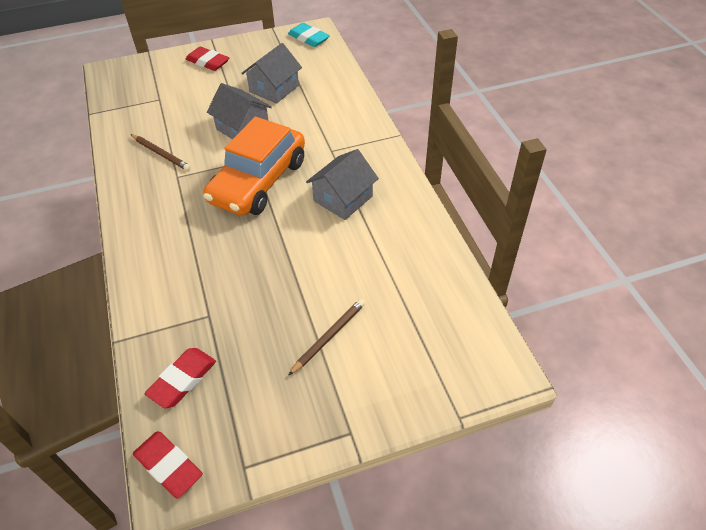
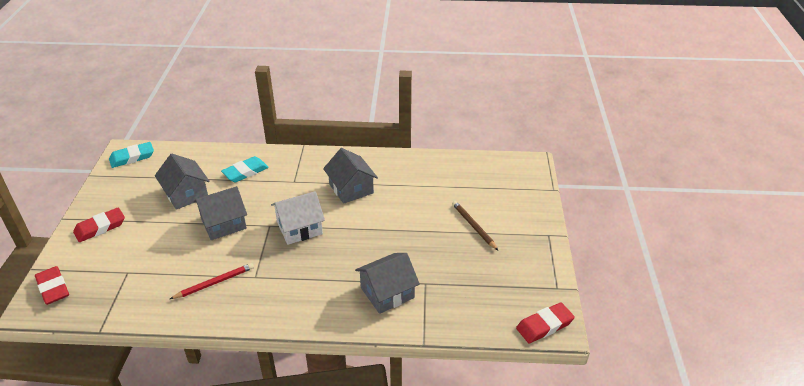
camera: 70 degrees left, 10 degrees down
brown pencil [130,134,191,171] -> red pencil [170,263,254,299]
red eraser [144,348,216,408] -> red eraser moved to [35,266,69,305]
orange car [203,117,305,216] -> white house [271,191,325,245]
none -> turquoise eraser [221,156,269,182]
none -> grey house [355,253,420,314]

